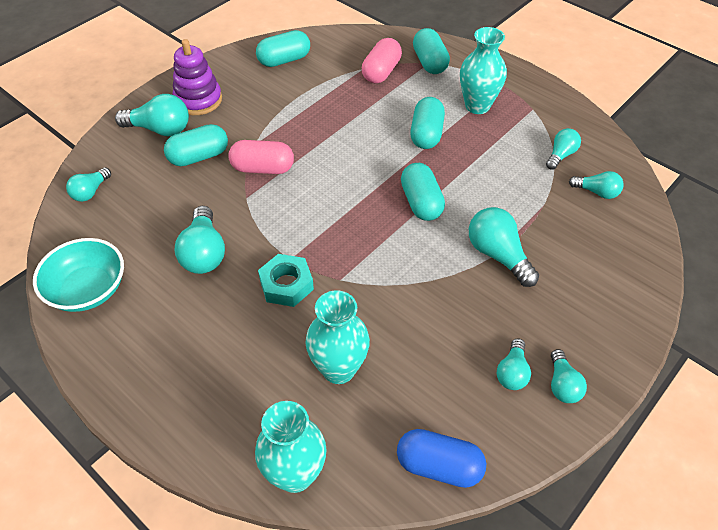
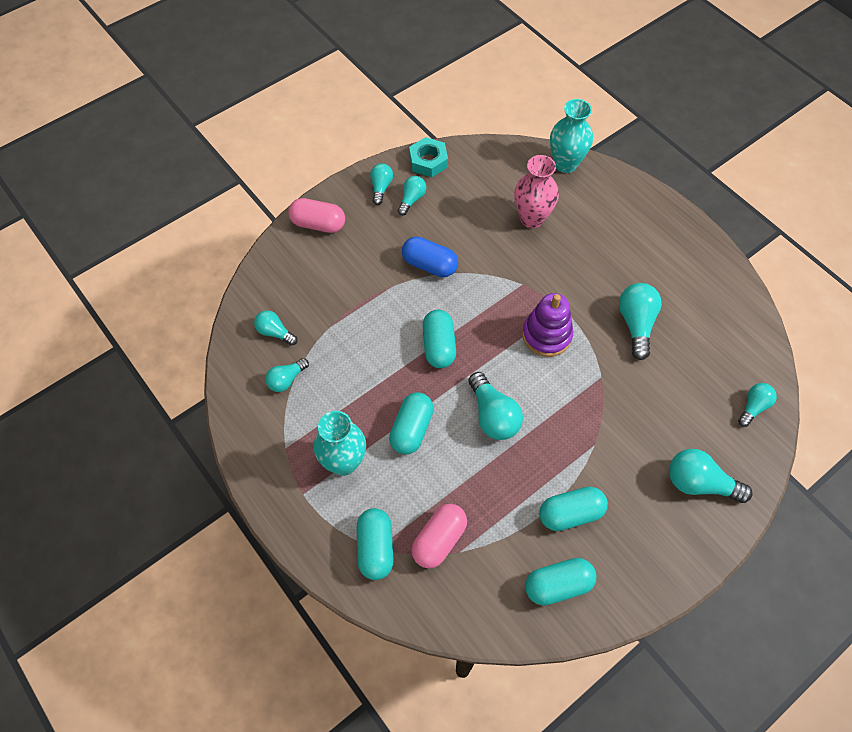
camera: 170 degrees left, 10 degrees up
turquoise bowl [33,238,124,312] -> none
turquoise capsule [164,124,228,166] -> turquoise capsule moved to [539,486,608,531]
purple stacking toy [172,39,222,115] -> purple stacking toy moved to [522,293,573,357]
pink capsule [228,140,294,174] -> pink capsule moved to [288,198,345,233]
turquoise nut [258,254,314,307] -> turquoise nut moved to [409,137,448,177]
turquoise vase [306,290,370,384] -> pink vase [514,155,559,228]
blue capsule [397,429,486,488] -> blue capsule moved to [402,236,458,277]
turquoise light bulb [469,207,539,287] -> turquoise light bulb moved to [468,372,523,440]

